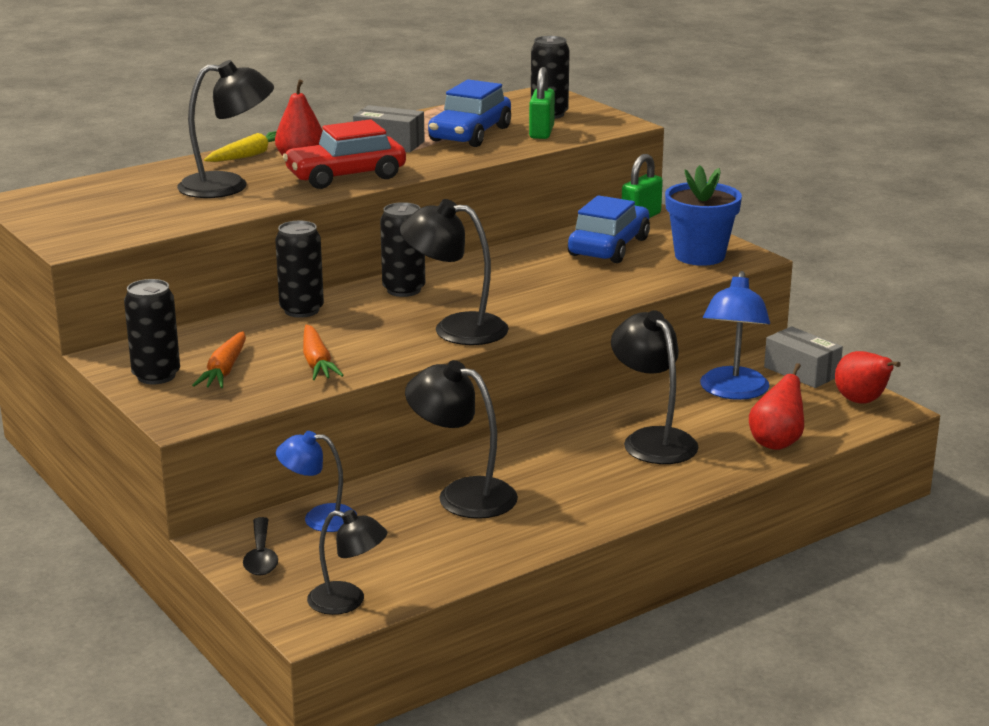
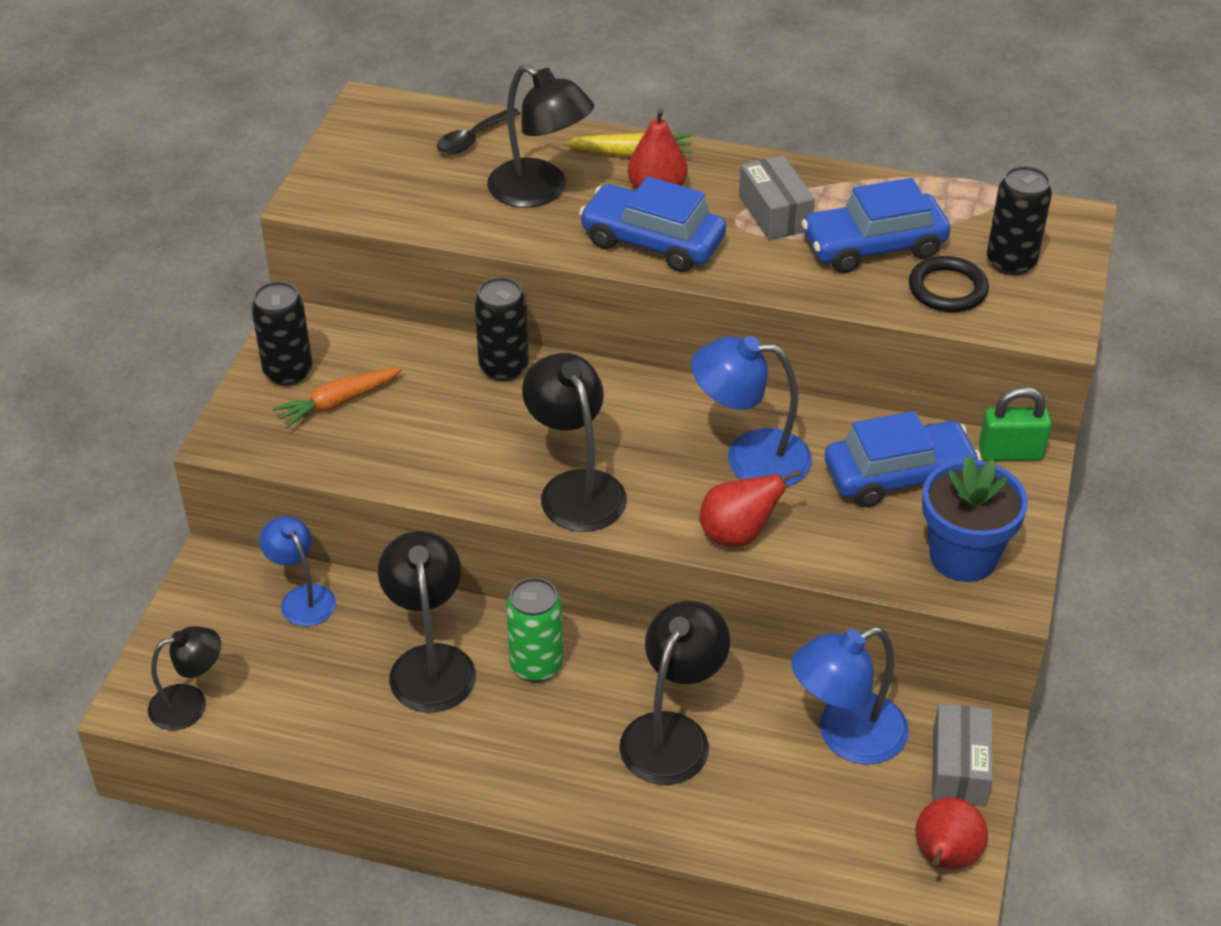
camera: 50 degrees right, 20 degrees up
black spoon [243,517,278,575] -> black spoon moved to [437,108,521,154]
red car [283,119,406,189] -> blue car [579,176,726,272]
orange carrot [303,325,344,380] -> none
black lamp [307,510,387,615] -> black lamp turned 90 degrees counterclockwise [148,626,221,730]
black can [380,202,425,297] -> none
green padlock [529,67,555,139] -> black ring [909,256,989,312]
red pear [749,363,804,450] -> red pear moved to [700,470,801,547]
none -> green can [506,577,563,682]
none -> blue lamp [691,336,812,487]

